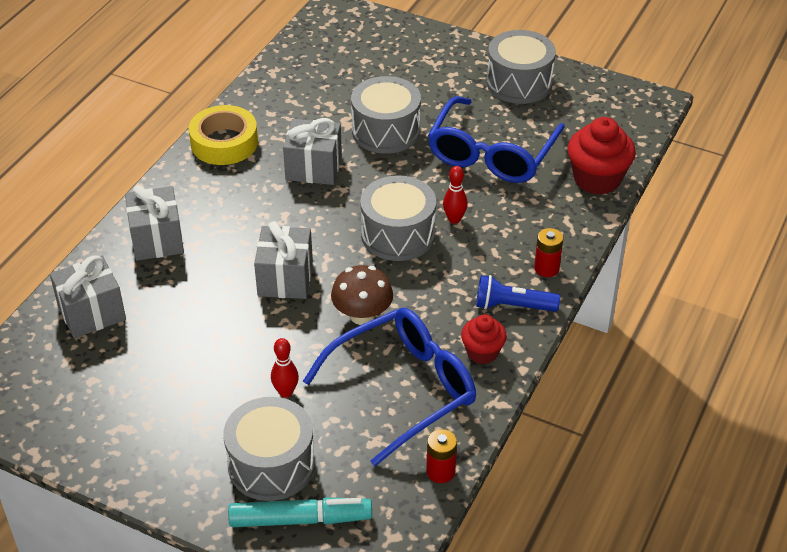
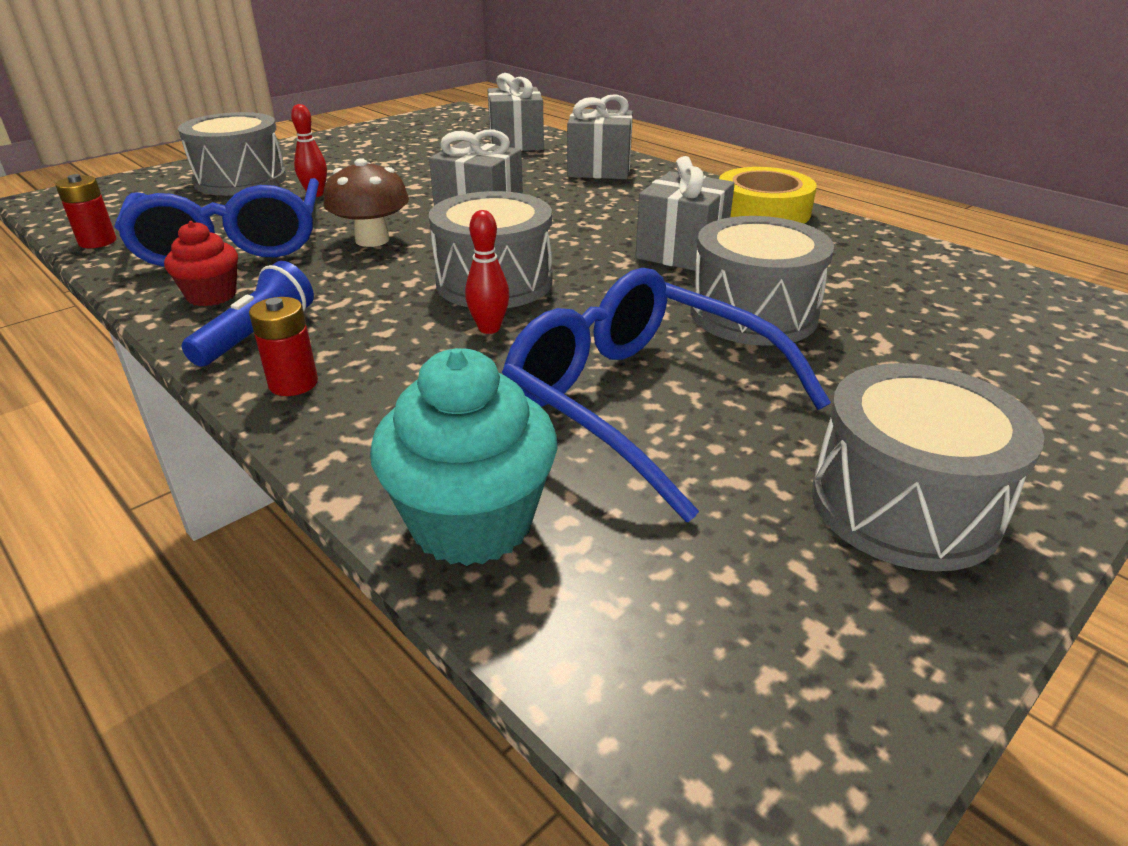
camera: 110 degrees right, 10 degrees down
turquoise marker [228,497,372,527] -> none
red cupcake [568,117,636,195] -> turquoise cupcake [370,348,558,566]

